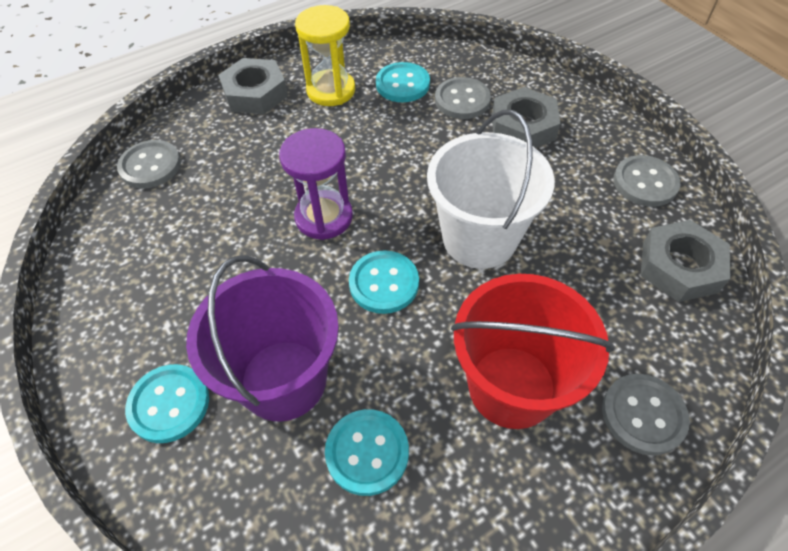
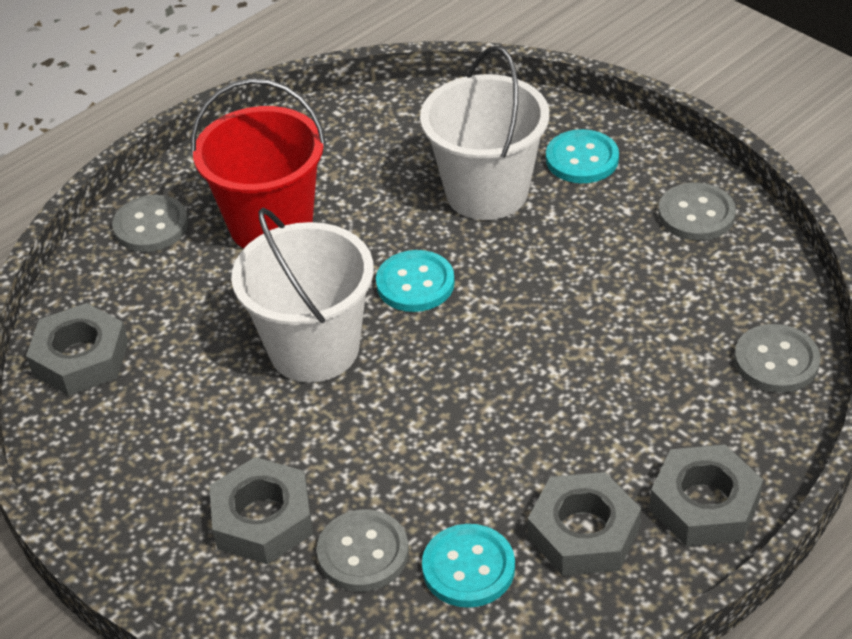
camera: 170 degrees right, 10 degrees down
purple bucket [186,255,339,422] -> white bucket [420,46,549,220]
purple hourglass [279,128,353,240] -> none
yellow hourglass [295,5,355,106] -> grey nut [528,472,641,576]
turquoise button [325,409,409,496] -> none
grey button [613,155,681,207] -> grey button moved to [658,183,736,241]

